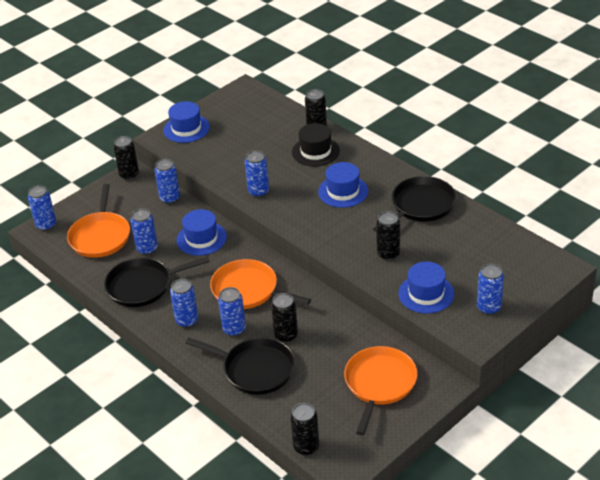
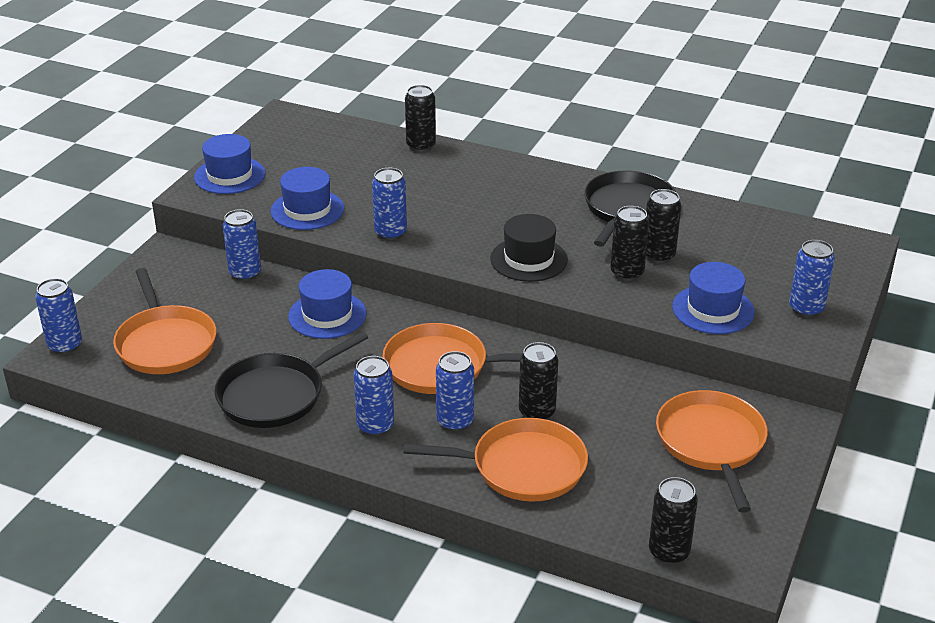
camera: 25 degrees left, 5 degrees down
black can [113,136,139,180] -> black can moved to [646,189,681,263]
blue can [130,208,158,255] -> none
black pan [185,337,295,395] -> orange pan [403,418,588,502]
black hat [292,123,340,166] -> black hat moved to [490,214,568,282]
blue hat [318,162,368,208] -> blue hat moved to [271,167,344,230]

